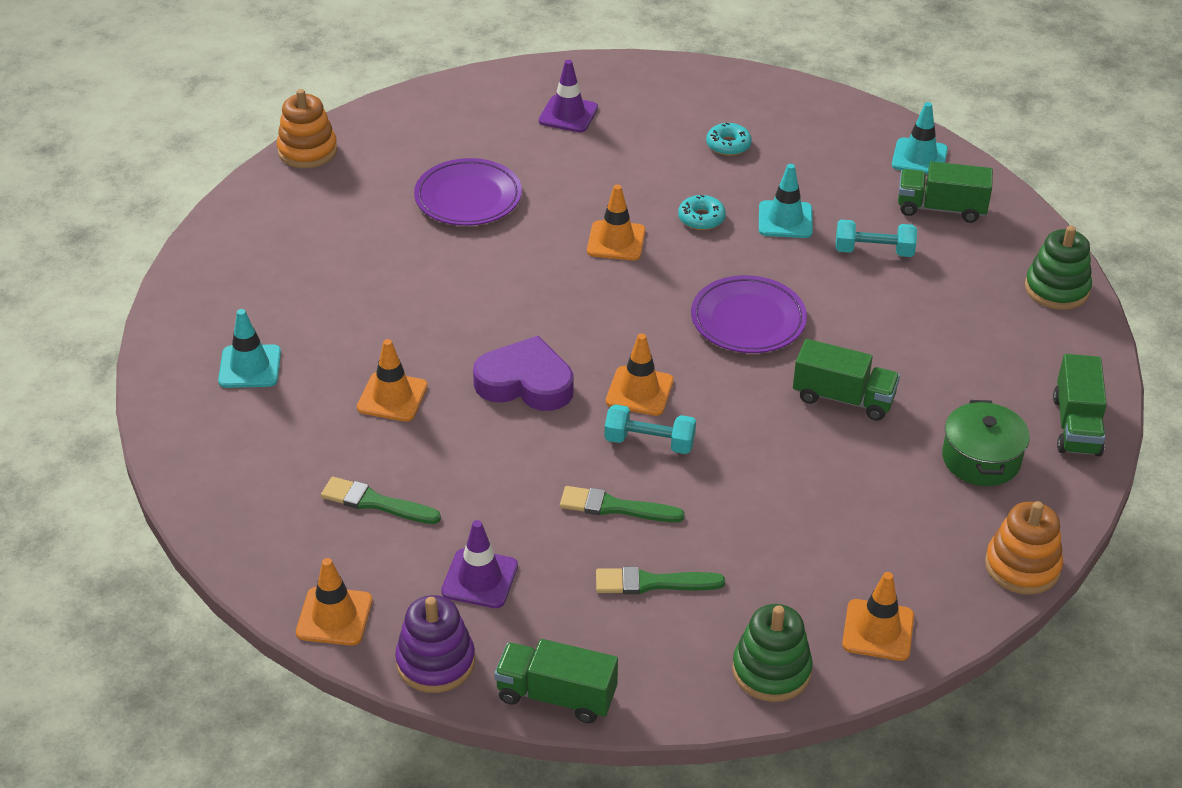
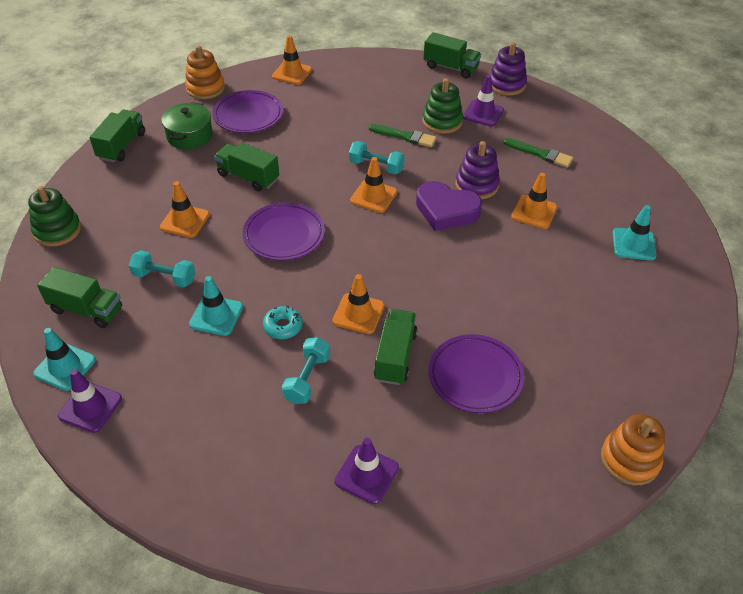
camera: 170 degrees left, 5 degrees up
orange traffic cone [296,558,372,646] -> orange traffic cone moved to [160,181,210,238]
green brush [596,567,725,594] -> none
turquoise donut [706,123,752,156] -> none
green stacking toy [732,604,813,702] -> green stacking toy moved to [422,78,463,134]
none -> purple traffic cone [58,369,122,433]
none -> purple plate [212,90,283,133]
none -> turquoise dumbbell [282,337,330,404]
none -> green truck [374,309,418,385]
none -> purple stacking toy [455,141,500,199]

